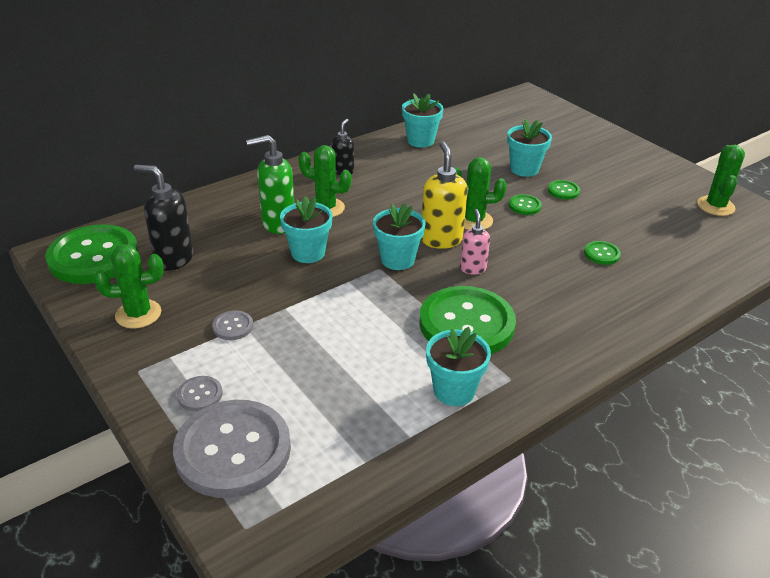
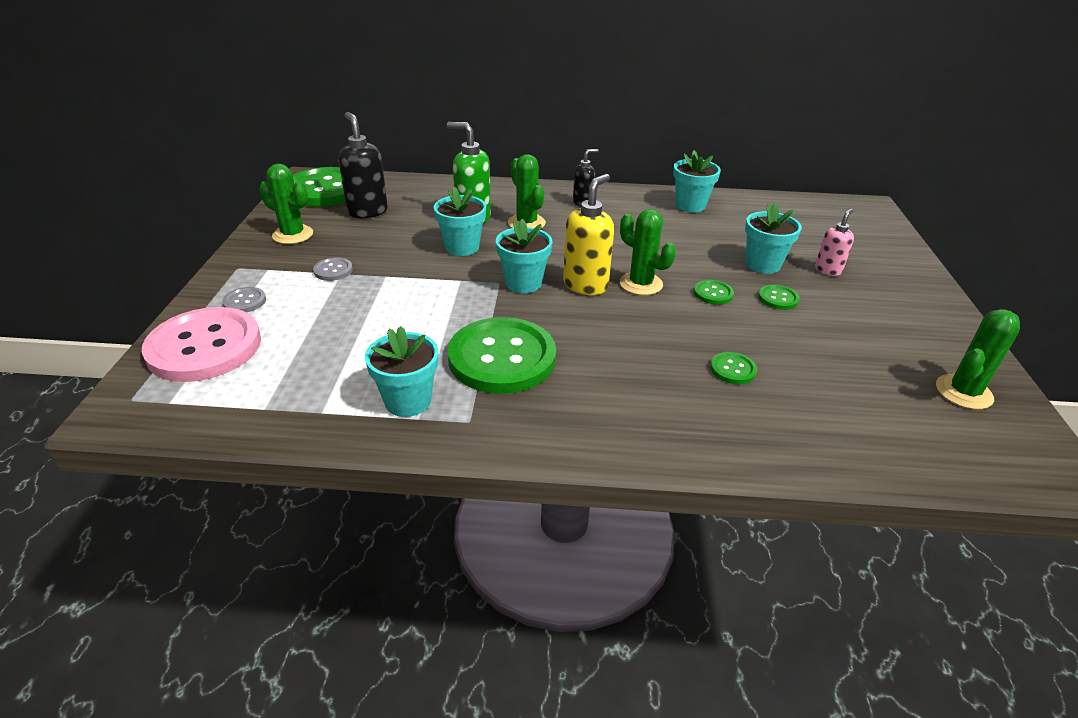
camera: 40 degrees right, 0 degrees up
grey button [173,400,291,498] -> pink button [142,307,261,382]
pink soap dispenser [460,209,490,275] -> pink soap dispenser moved to [815,208,854,276]

